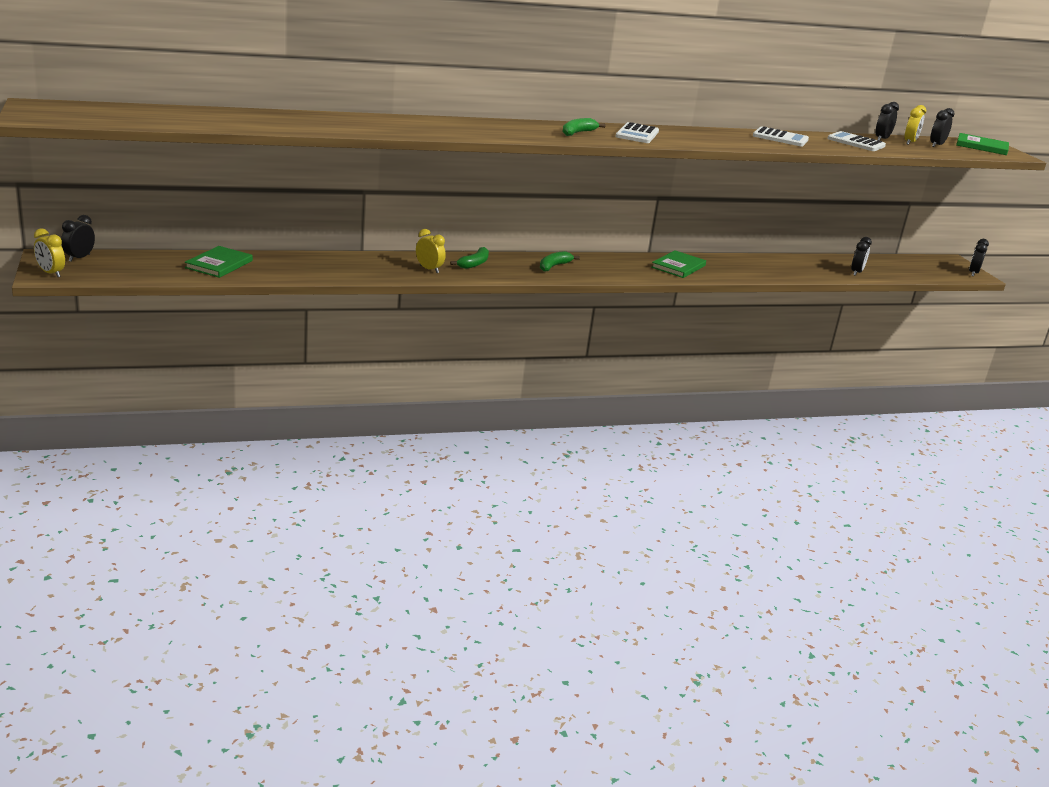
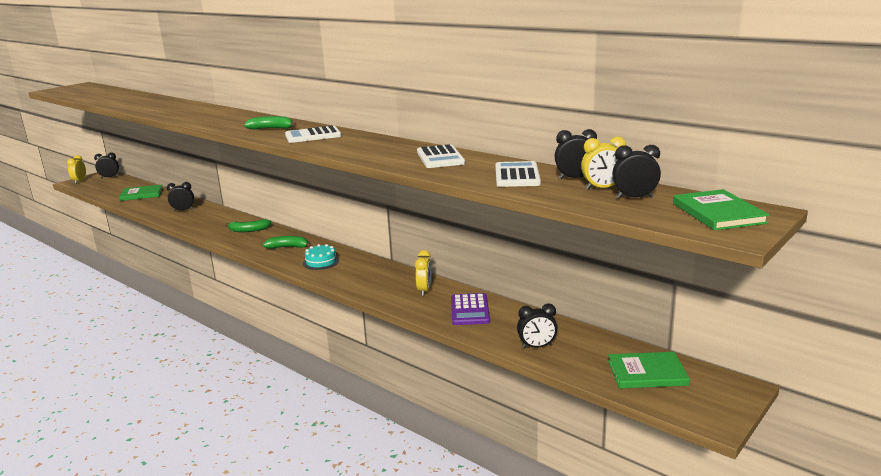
camera: 60 degrees right, 5 degrees down
yellow clock [416,229,446,273] -> yellow clock moved to [415,250,432,296]
green book [651,250,706,278] -> green book moved to [608,352,690,389]
black clock [969,239,989,276] -> black clock moved to [167,182,194,211]
none -> turquoise cake [303,244,339,270]
none -> purple calculator [451,293,490,325]

